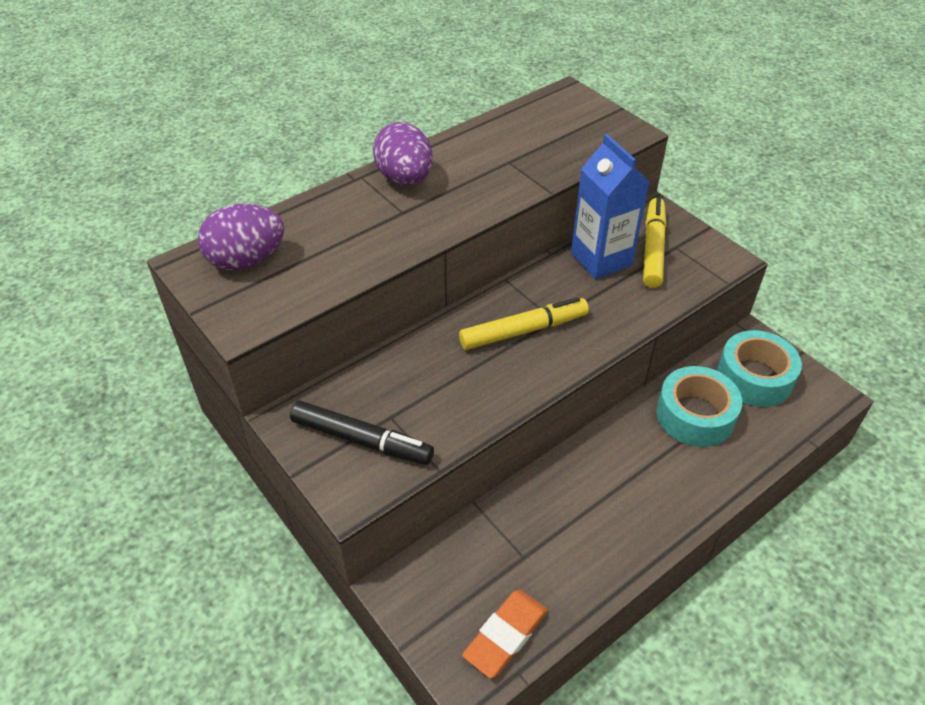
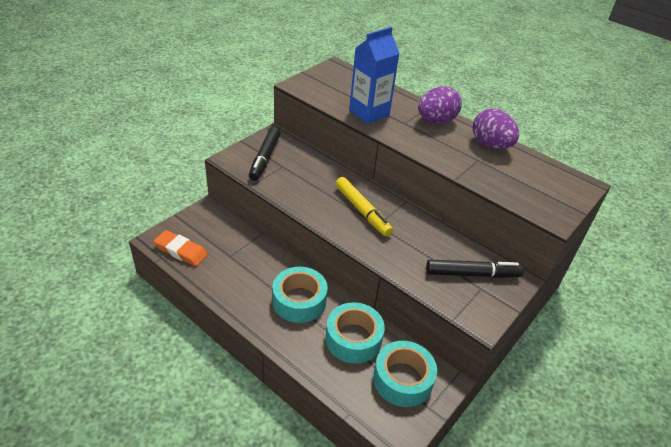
camera: 75 degrees right, 5 degrees down
purple egg [198,204,284,270] -> purple egg moved to [473,108,519,149]
blue carton [571,134,650,279] -> blue carton moved to [349,27,400,124]
yellow marker [643,198,666,288] -> black marker [426,260,524,278]
none -> turquoise tape [272,267,328,323]

